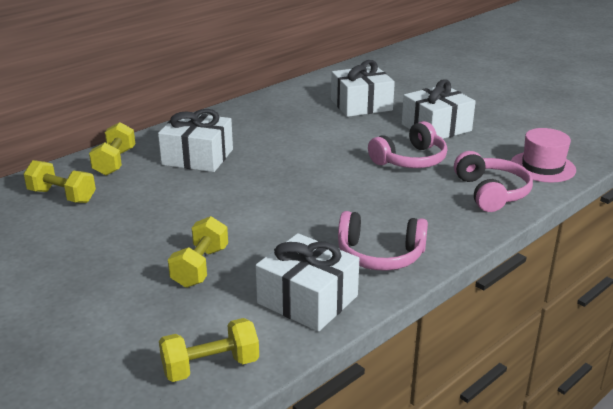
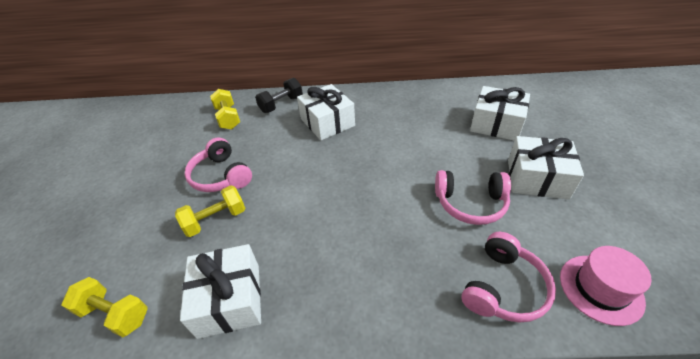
camera: 45 degrees right, 15 degrees up
yellow dumbbell [89,122,135,176] -> black dumbbell [255,78,303,113]
pink headphones [338,211,428,271] -> pink headphones moved to [184,137,252,192]

